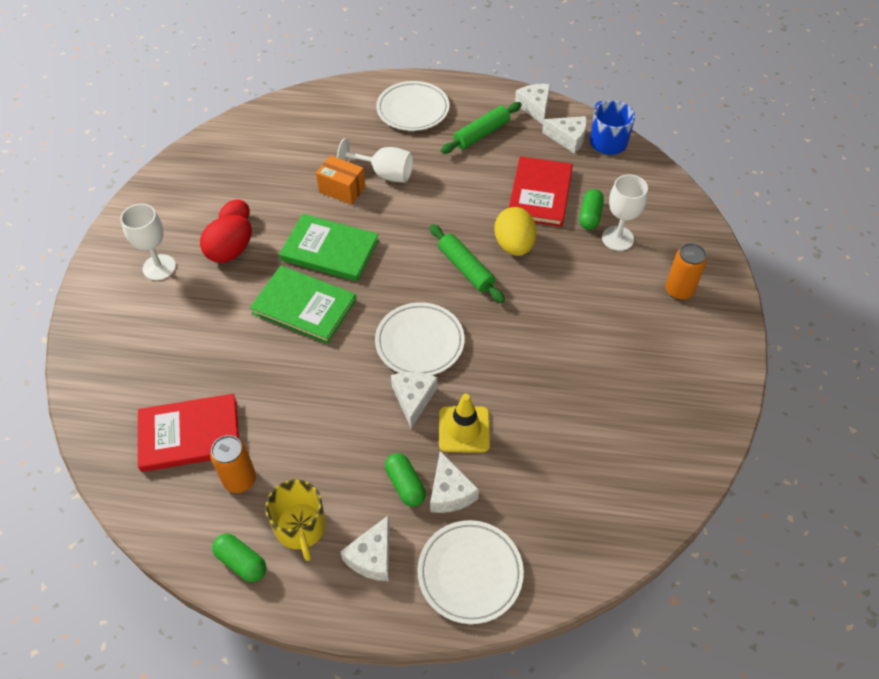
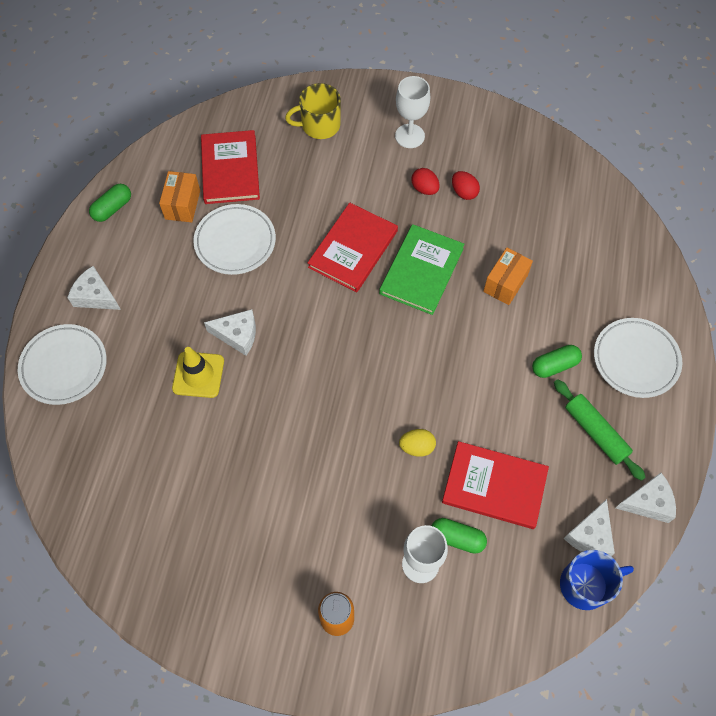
camera: 95 degrees right, 10 degrees up
red egg [200,215,252,263] -> red egg [412,168,439,195], size x0.60
orange can [210,435,256,493] -> orange box [159,171,200,222]
green book [250,266,356,344] -> red book [308,203,398,292]
yellow mug [265,480,326,561] -> yellow mug moved to [285,83,341,139]
white goblet [337,138,413,183] -> none
white plate [375,302,465,375] -> white plate moved to [193,204,276,275]
green capsule [385,453,426,507] -> green capsule moved to [532,345,582,378]
green rolling pin [430,224,505,303] -> none
white cheese [430,451,479,513] -> none
yellow egg [494,207,537,256] -> yellow egg [399,429,436,457], size x0.60

